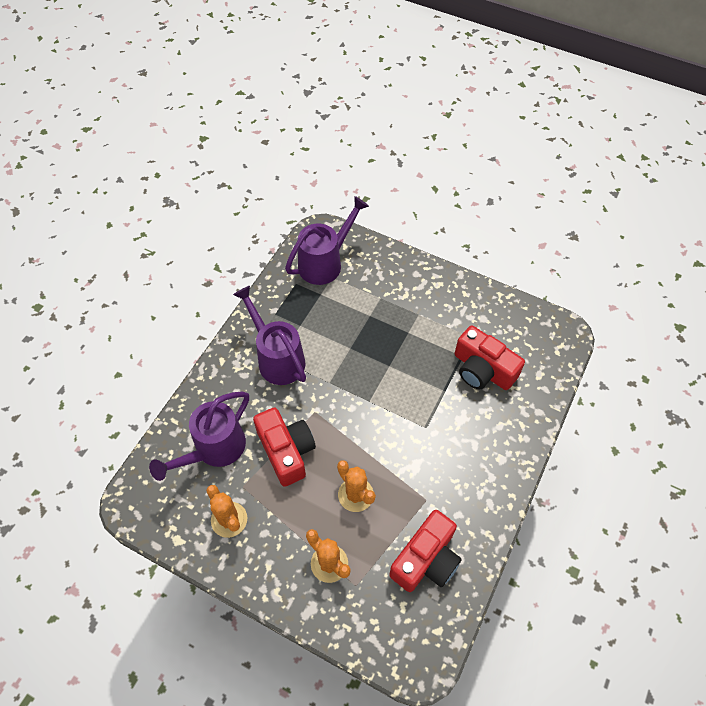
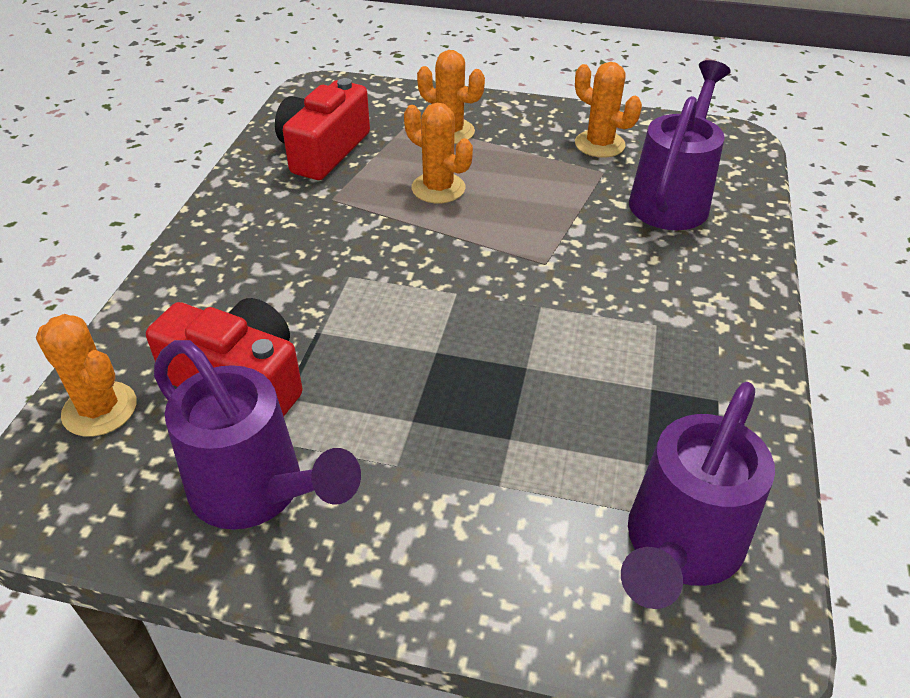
camera: 165 degrees right, 15 degrees down
purple watering can [233,286,306,385] -> purple watering can moved to [154,340,361,530]
red camera [253,407,316,487] -> none
none -> orange cactus [36,314,136,437]

